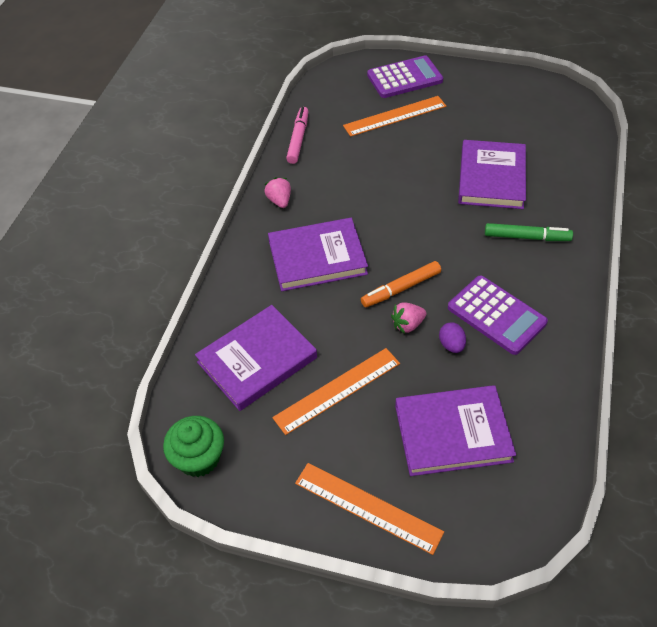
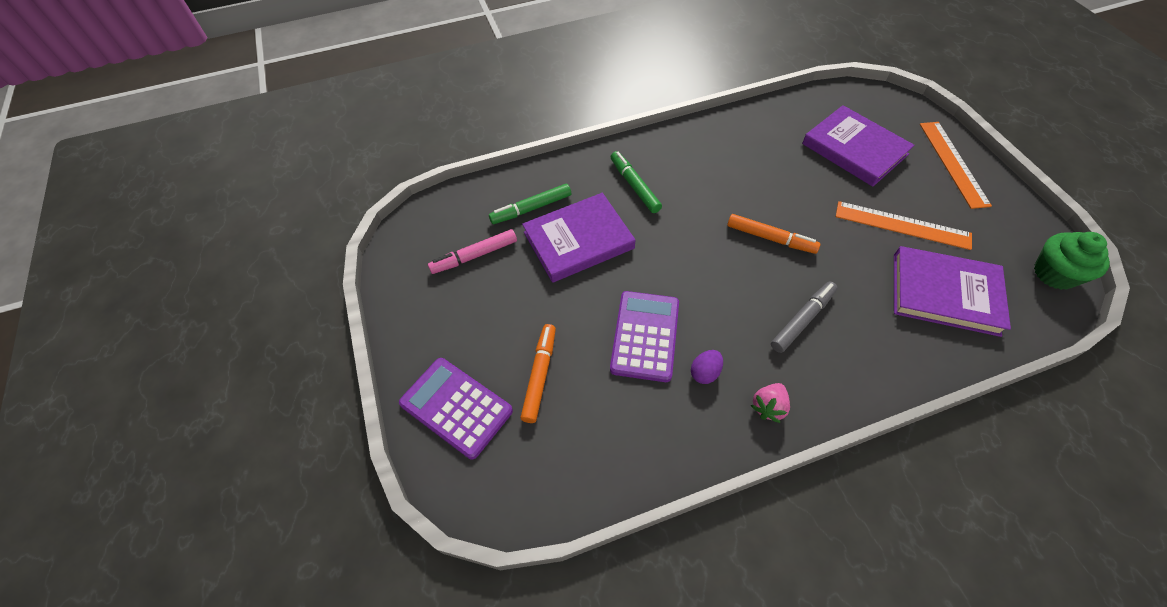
camera: 125 degrees left, 5 degrees up
purple book [268,218,368,291] -> grey marker [771,282,837,353]
pink marker [286,107,308,164] -> pink marker moved to [428,229,517,274]
orange ruler [343,96,446,137] -> orange marker [520,324,556,423]
pink strawberry [391,303,426,334] -> none
purple egg [439,323,466,353] -> purple egg moved to [691,350,723,384]
purple calculator [448,275,548,355] -> purple calculator moved to [610,291,679,382]
none -> green marker [489,184,571,224]

